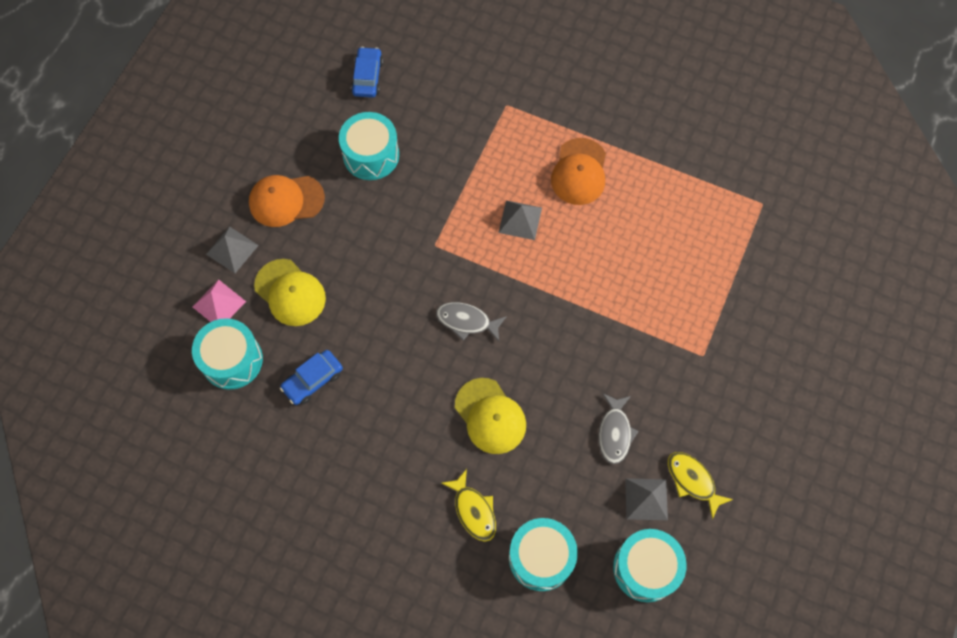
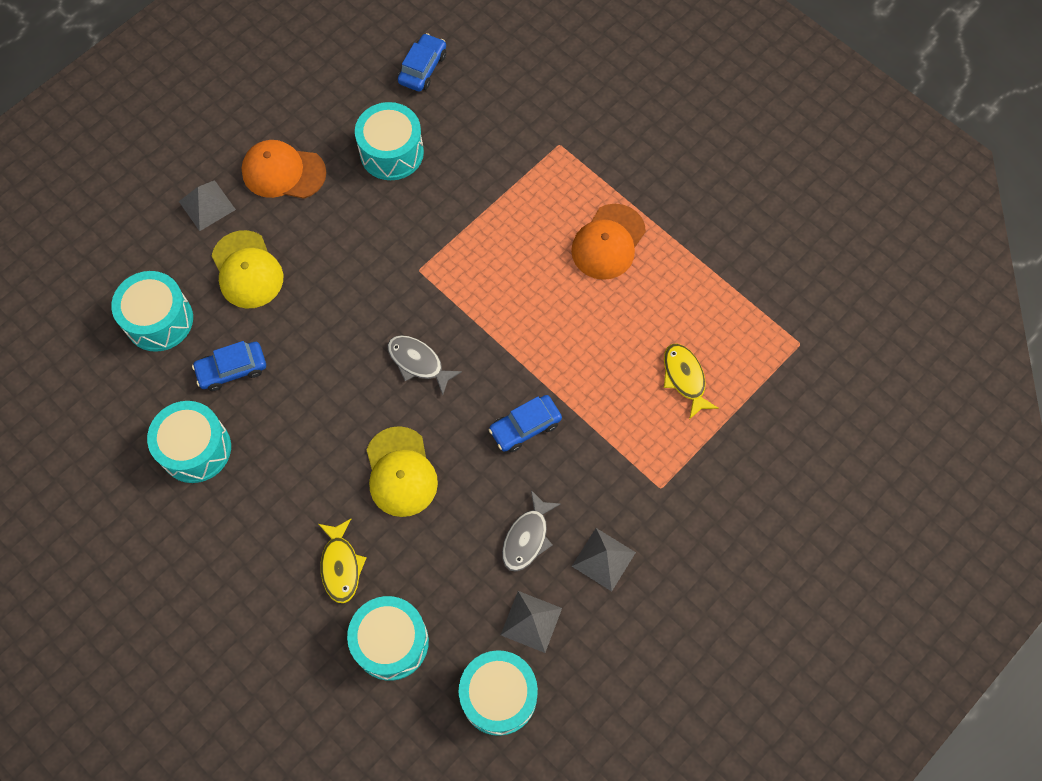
camera: 20 degrees right, 0 degrees up
pink pyramid [192,280,246,322] -> none
grey pyramid [498,200,542,240] -> grey pyramid moved to [572,528,636,591]
yellow fish [668,452,733,519] -> yellow fish moved to [664,344,719,419]
none -> turquoise drum [147,401,231,483]
none -> blue car [489,395,562,452]

